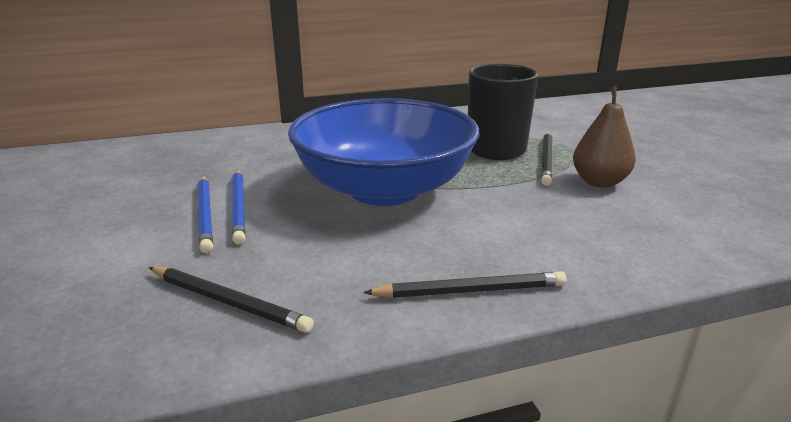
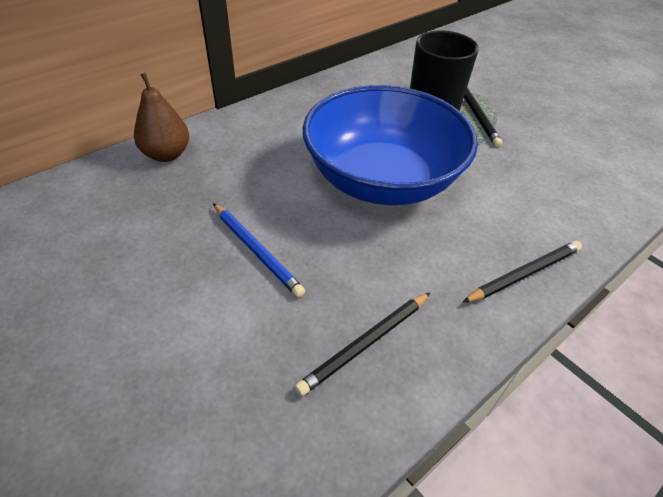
camera: 25 degrees left, 20 degrees up
black pencil [149,267,314,333] -> black pencil turned 135 degrees clockwise [295,293,430,396]
blue pencil [232,169,246,244] -> none
brown pear [573,86,636,188] -> brown pear moved to [134,73,189,162]

